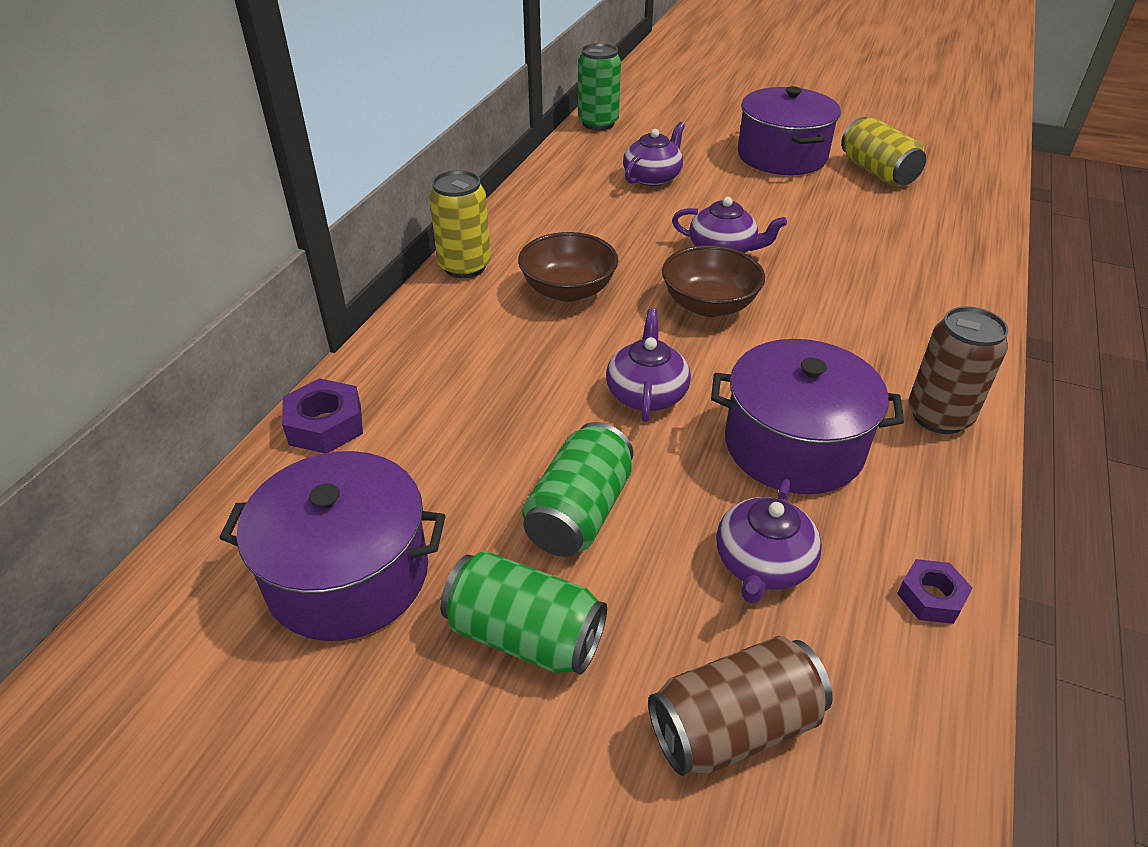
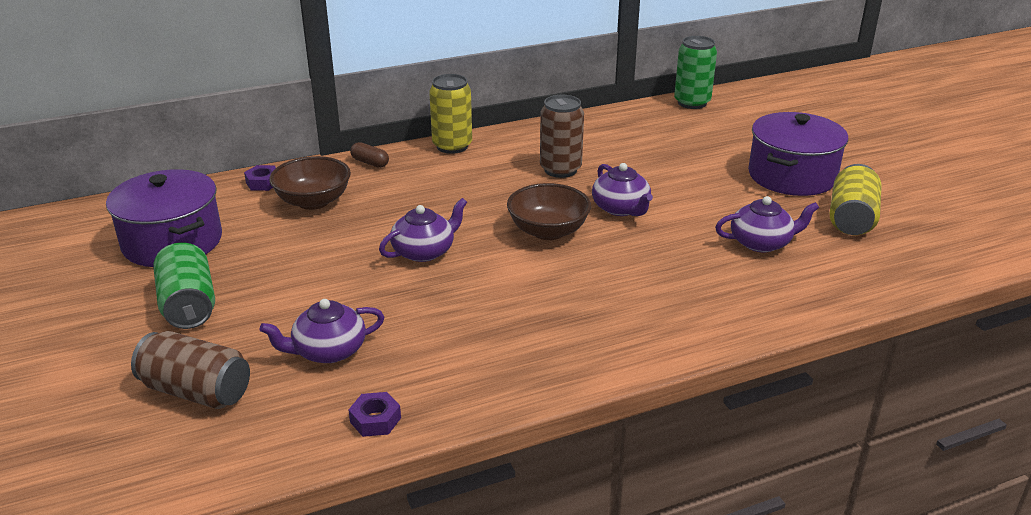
camera: 45 degrees right, 10 degrees down
purple nut [282,378,363,453] -> purple nut [244,165,276,191], size x0.66
brown bowl [518,232,618,302] -> brown bowl moved to [269,156,351,210]
green can [522,422,633,557] -> none
purple teapot [623,122,685,186] -> purple teapot moved to [715,196,819,252]
purple pot [711,339,904,494] -> none
brown can [908,306,1008,434] -> brown can moved to [540,95,584,178]
none -> brown capsule [350,142,389,168]

